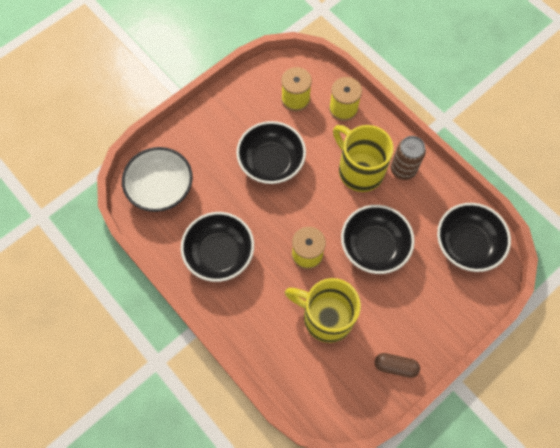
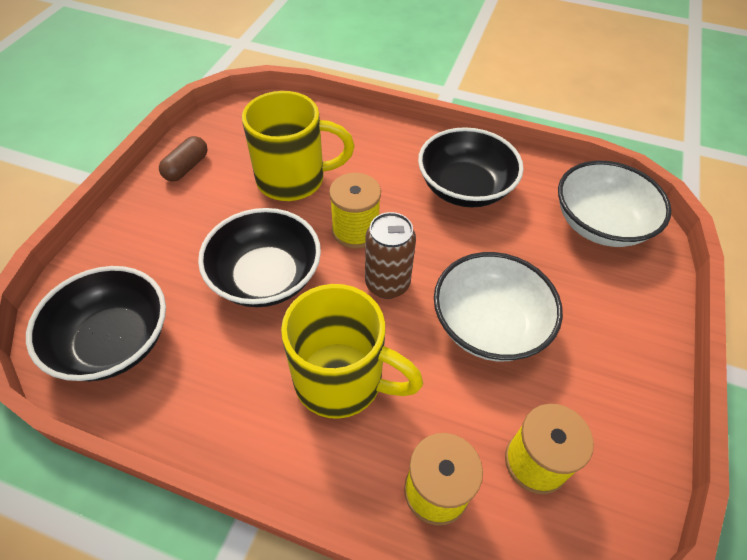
camera: 150 degrees right, 15 degrees down
black bowl [236,121,306,184] -> white bowl [434,252,563,361]
brown capsule [375,353,420,378] -> brown capsule turned 45 degrees counterclockwise [159,136,208,181]
brown can [391,136,426,180] -> brown can moved to [365,212,416,299]

